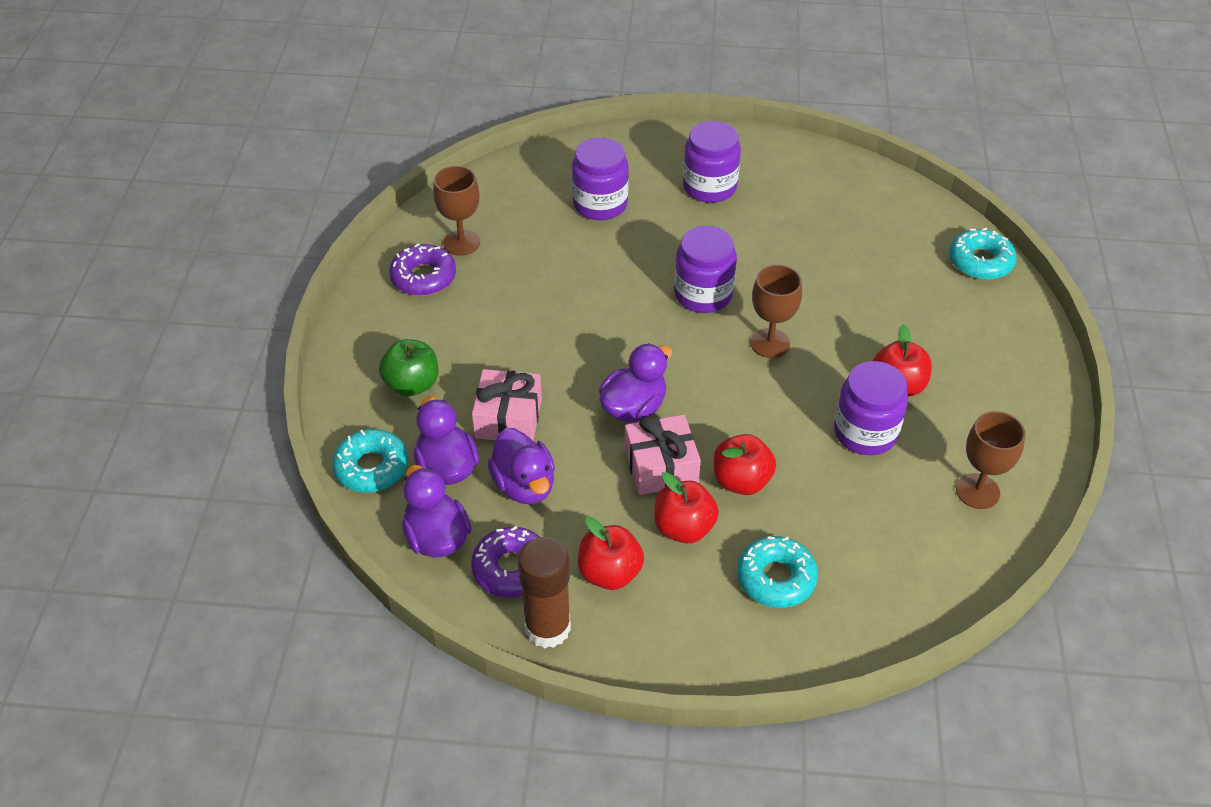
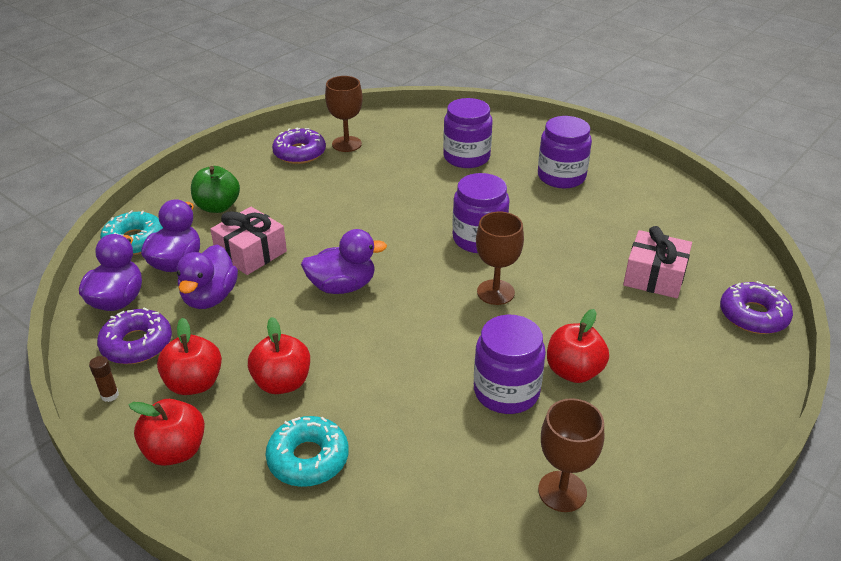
camera: 35 degrees right, 10 degrees down
brown glue stick [518,537,571,648] -> brown glue stick [89,356,119,402], size x0.40
pink gift [625,414,701,495] -> pink gift moved to [623,226,692,298]
red apple [714,434,776,495] -> red apple moved to [129,399,205,466]
turquoise donut [949,228,1017,280] -> purple donut [720,281,793,334]

